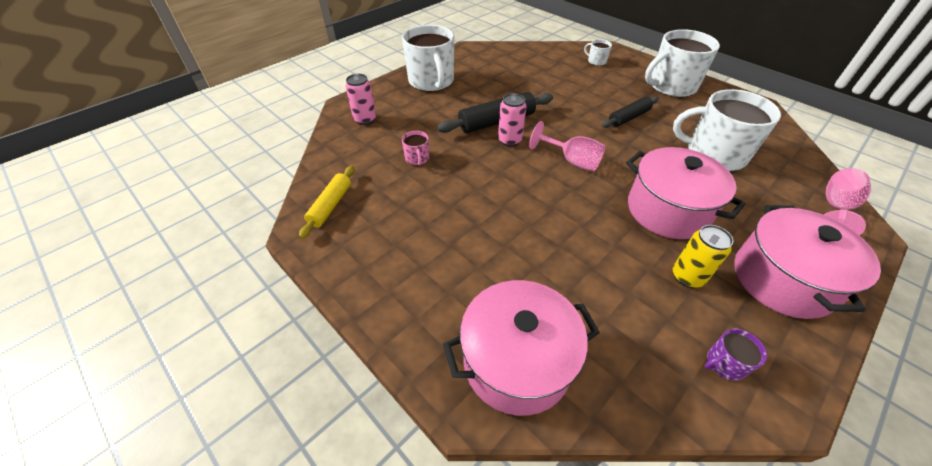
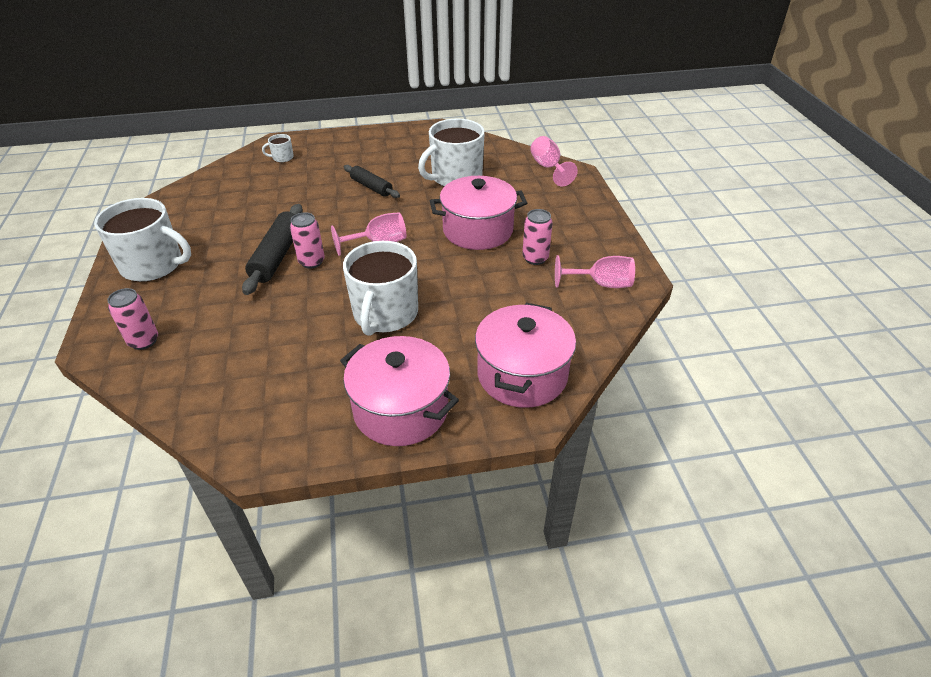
camera: 55 degrees left, 5 degrees down
yellow rolling pin [299,166,354,239] -> none
pink mug [402,131,429,165] -> none
black rolling pin [602,96,659,128] -> black rolling pin turned 45 degrees counterclockwise [344,165,400,198]
white mug [645,29,720,97] -> white mug moved to [343,241,418,336]
yellow can [673,225,733,288] -> pink can [522,209,553,265]
purple mug [704,329,767,381] -> pink goblet [555,255,635,288]
pink pot [734,205,881,319] -> pink pot moved to [340,336,459,446]

